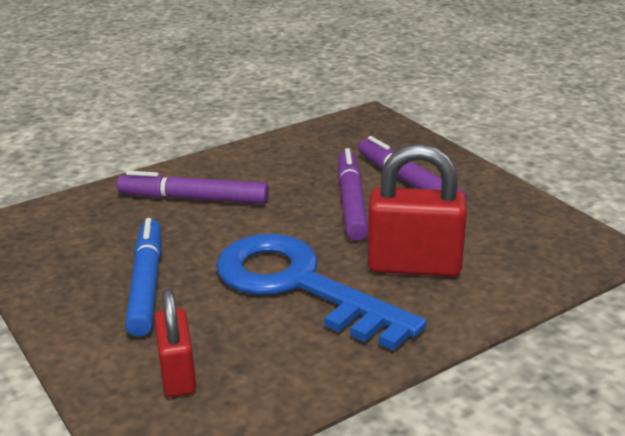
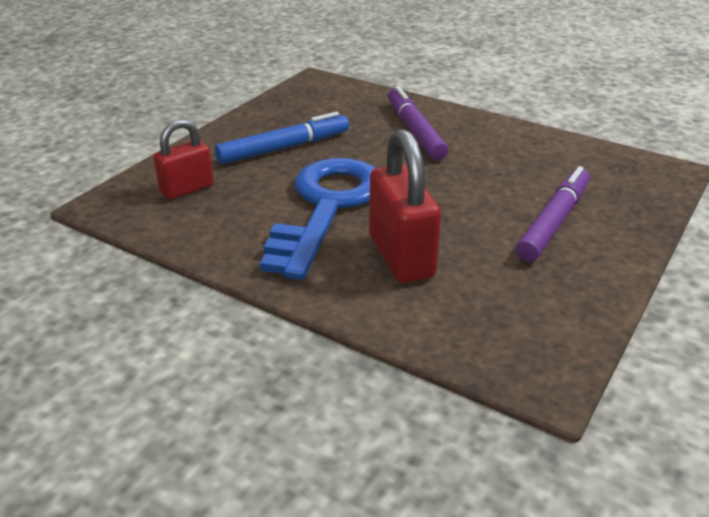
camera: 65 degrees right, 5 degrees up
purple marker [338,148,368,241] -> none

